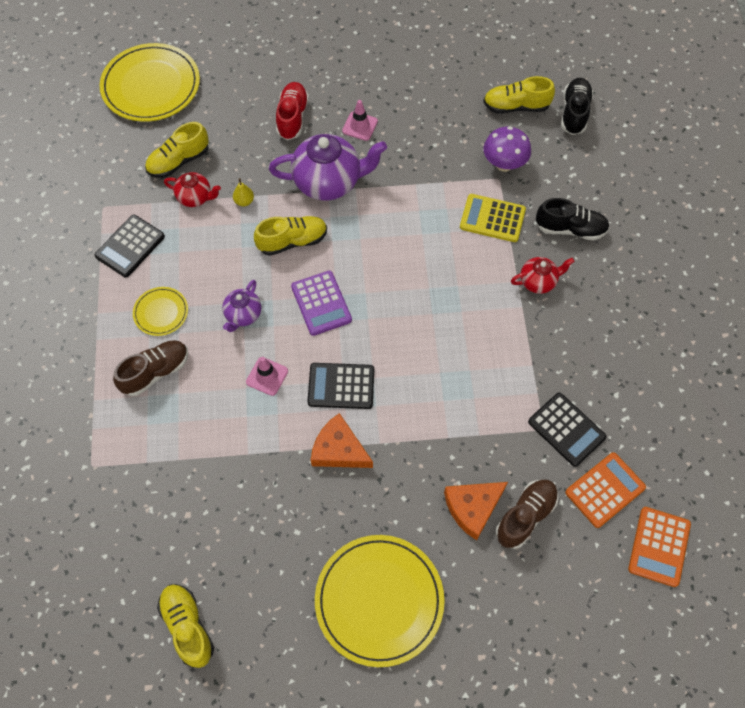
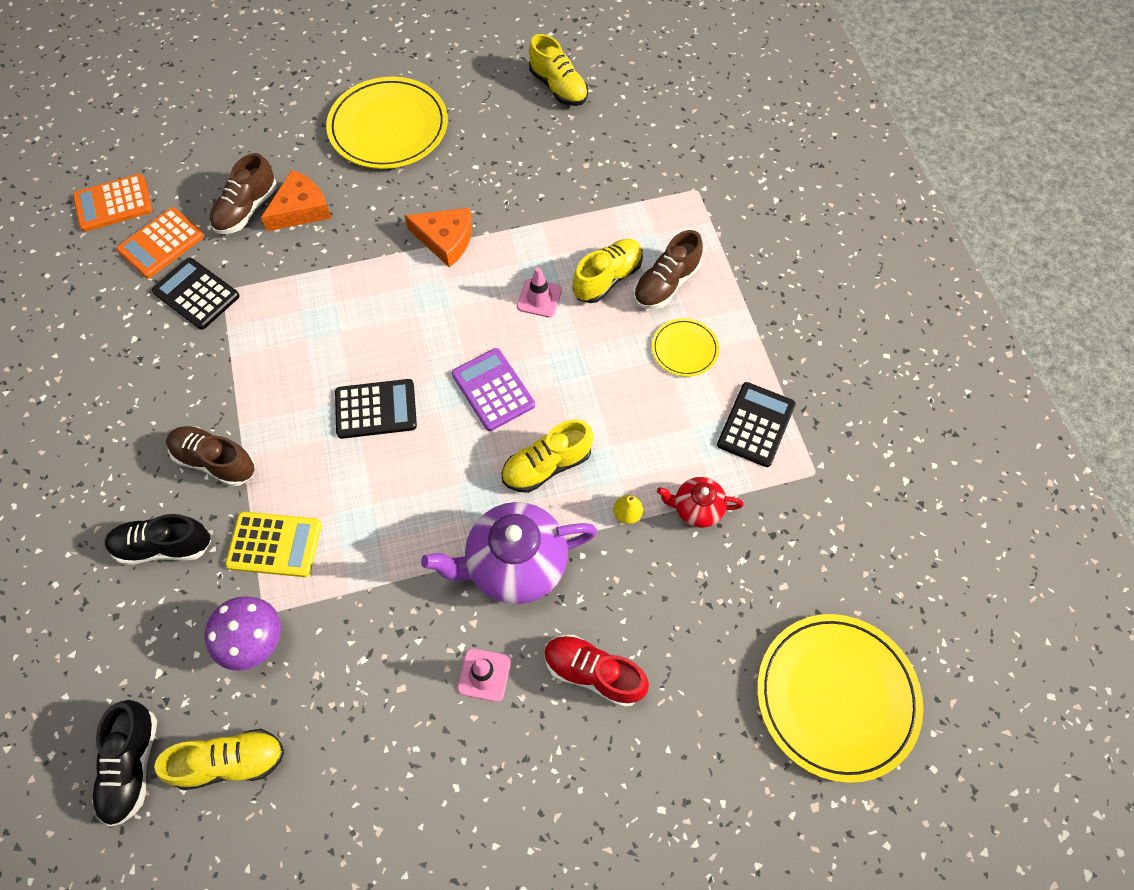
camera: 170 degrees right, 0 degrees up
yellow shoe [145,122,209,178] -> yellow shoe moved to [573,239,643,303]
purple teapot [222,280,261,332] -> none
red shoe [276,82,309,140] -> red shoe turned 120 degrees clockwise [544,635,649,707]
black calculator [307,363,374,409] -> black calculator moved to [335,379,417,439]
red teapot [511,257,575,294] -> brown shoe [166,426,255,487]
orange calculator [628,507,691,587] -> orange calculator turned 120 degrees counterclockwise [73,174,153,232]

